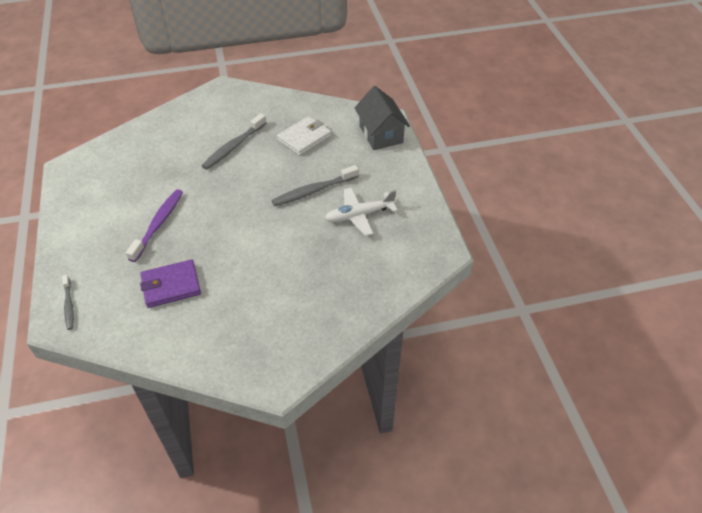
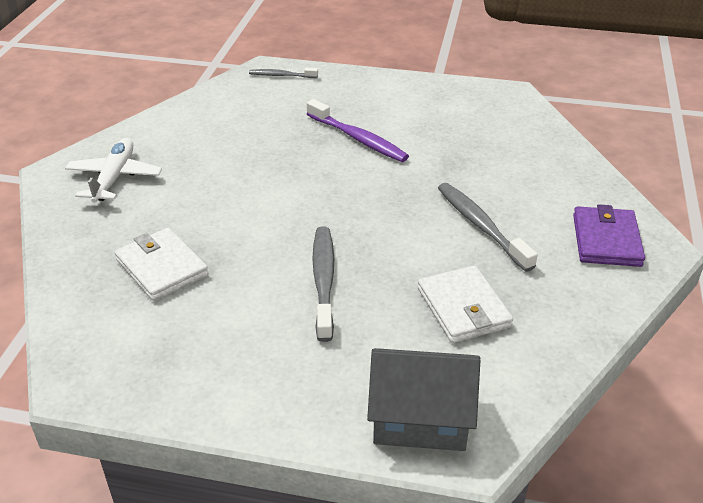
camera: 115 degrees right, 10 degrees down
purple wallet [140,260,201,308] -> purple wallet moved to [573,204,645,267]
white plane [325,187,398,236] -> white plane moved to [65,138,162,203]
none -> white wallet [115,228,208,301]

